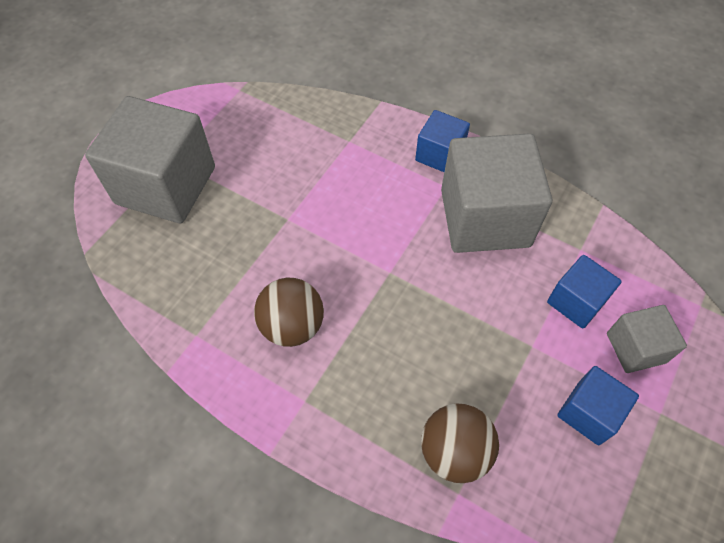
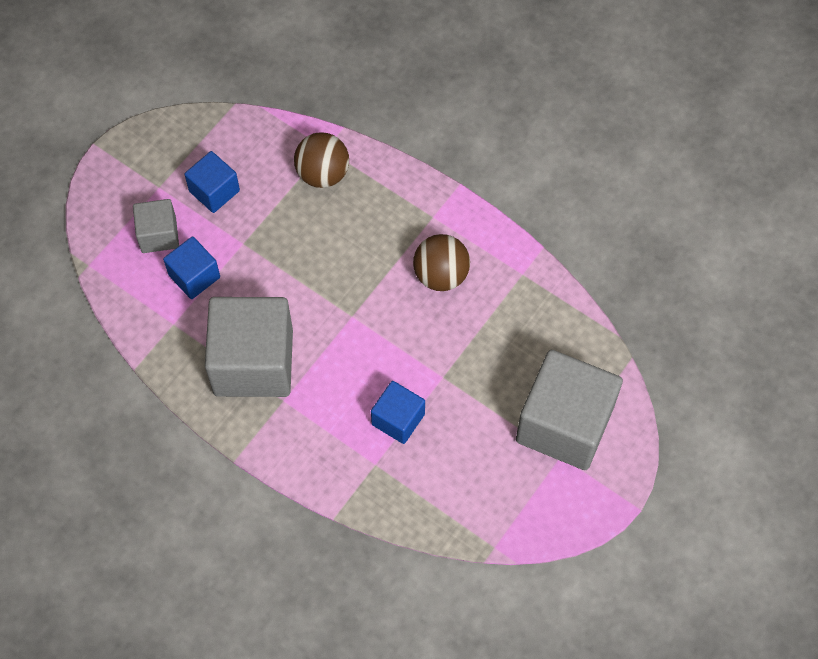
camera: 175 degrees left, 5 degrees up
blue cube [415,110,470,172] -> blue cube moved to [371,381,425,444]

